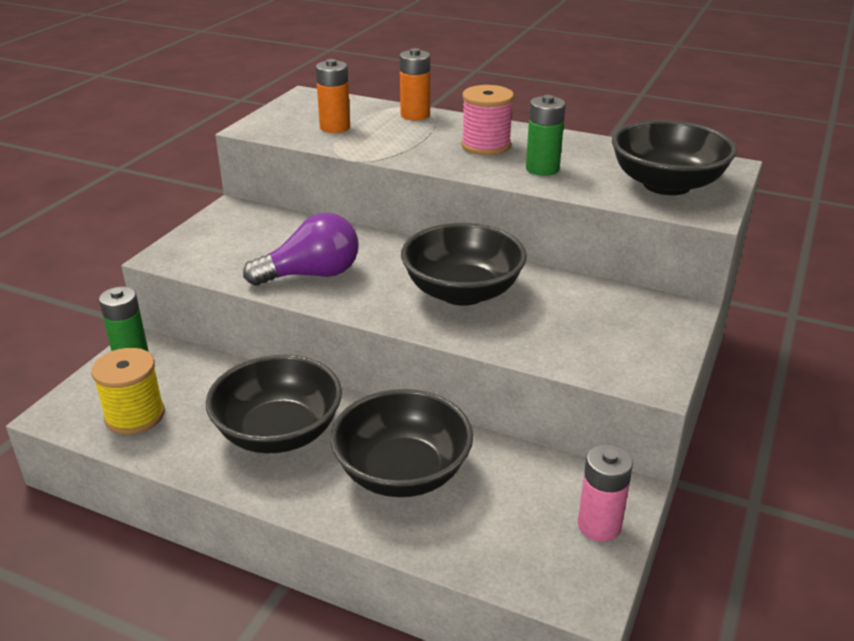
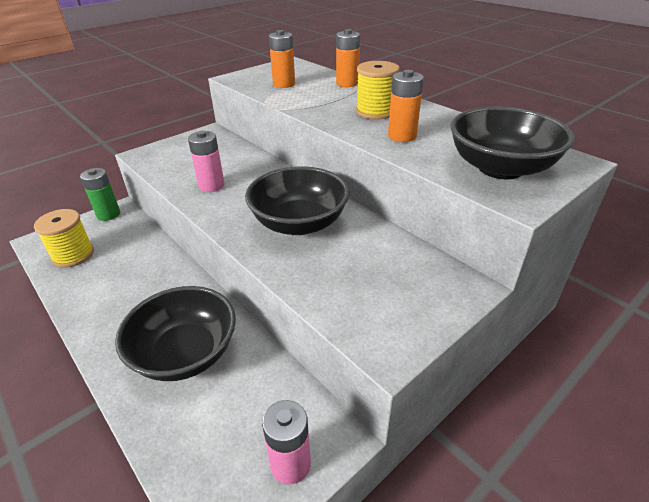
camera: 25 degrees right, 5 degrees up
black bowl [206,355,342,453] -> none
purple light bulb [243,213,359,286] -> pink battery [188,131,225,192]
pink spool [461,85,514,155] -> yellow spool [356,61,400,120]
green battery [526,95,566,176] -> orange battery [388,70,424,142]

